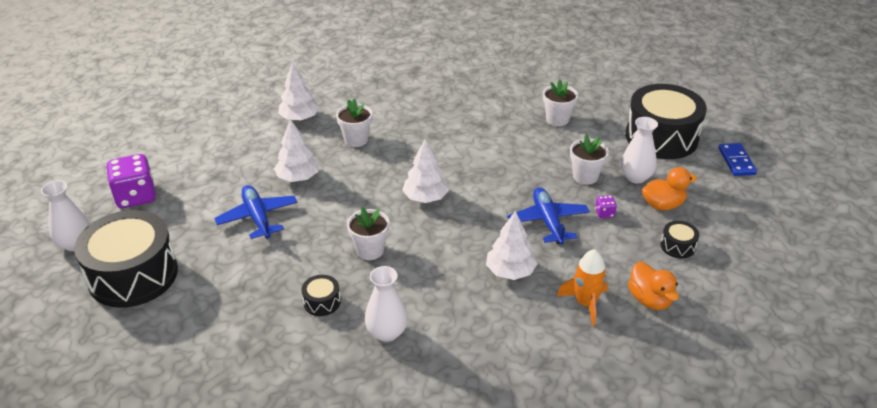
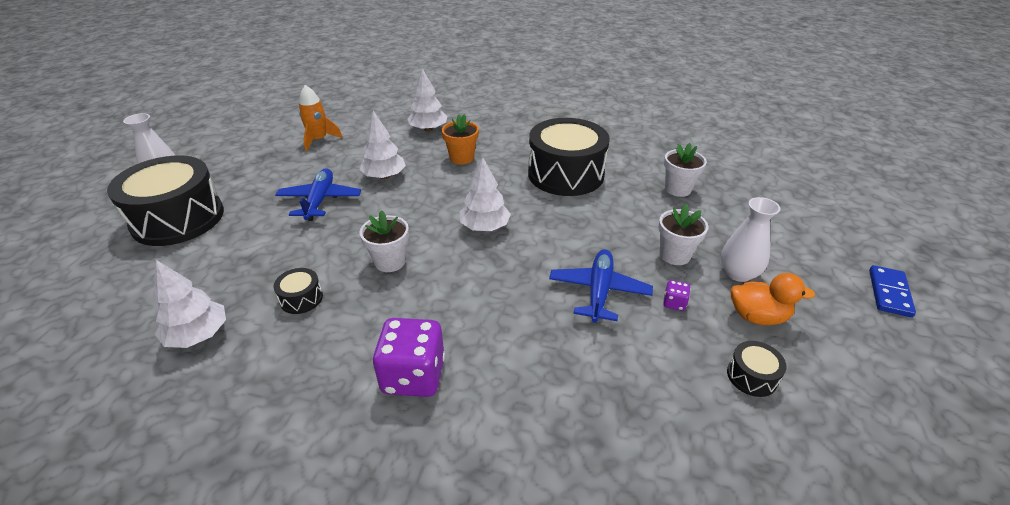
camera: 25 degrees right, 0 degrees up
purple dice [106,154,156,208] -> purple dice moved to [373,318,445,397]
white flower pot [336,99,372,147] -> orange flower pot [442,114,479,165]
white vase [365,266,408,342] -> none
white tree [486,211,538,280] -> white tree moved to [153,260,226,348]
orange rocket [557,249,608,326] -> orange rocket moved to [299,85,343,151]
black drum [625,84,707,159] -> black drum moved to [528,118,610,196]
orange duck [628,262,679,310] -> none

